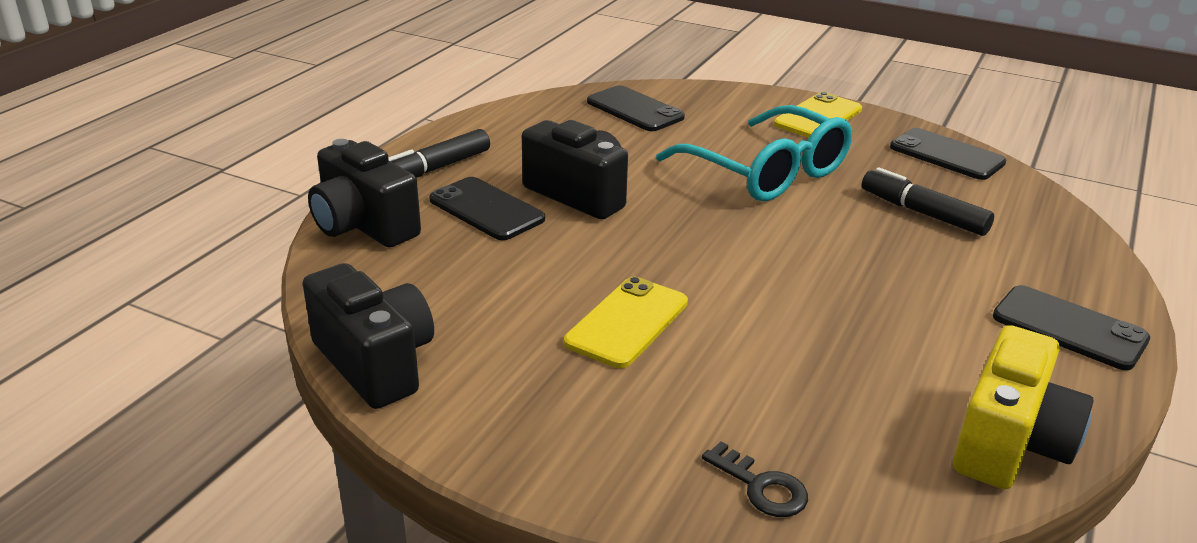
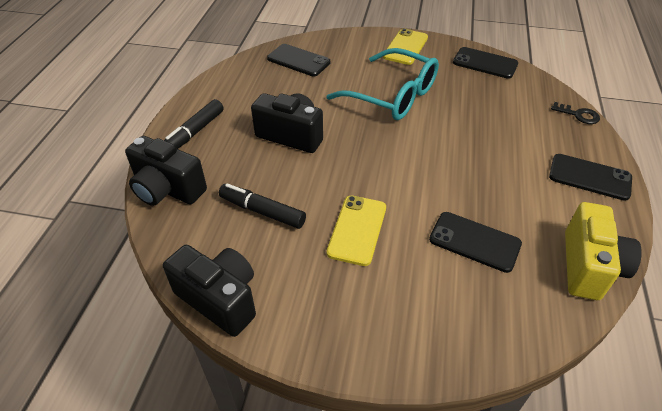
camera: 15 degrees left, 15 degrees up
black phone [429,177,545,240] -> black phone moved to [429,212,522,273]
black key [702,441,808,517] -> black key moved to [551,102,600,124]
black marker [862,167,994,236] -> black marker moved to [219,183,306,229]

